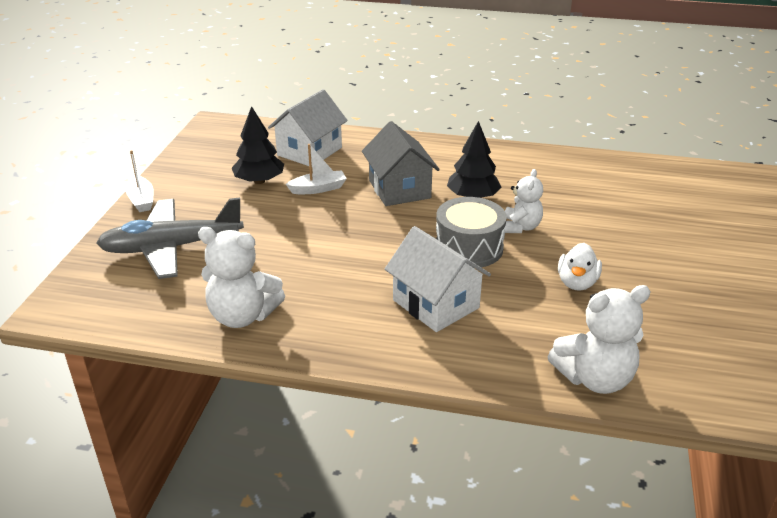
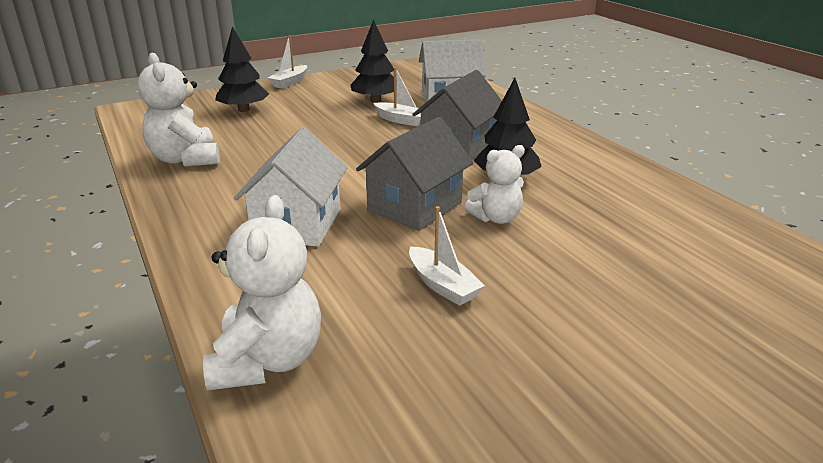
camera: 50 degrees right, 5 degrees down
grey plane [96,197,244,279] -> black tree [215,26,269,112]
grey drum [436,197,507,268] -> grey house [356,117,473,231]
white teddy bear [548,285,651,394] -> white teddy bear turned 120 degrees counterclockwise [203,195,321,390]
white duck [558,243,602,291] -> white boat [409,206,485,306]

